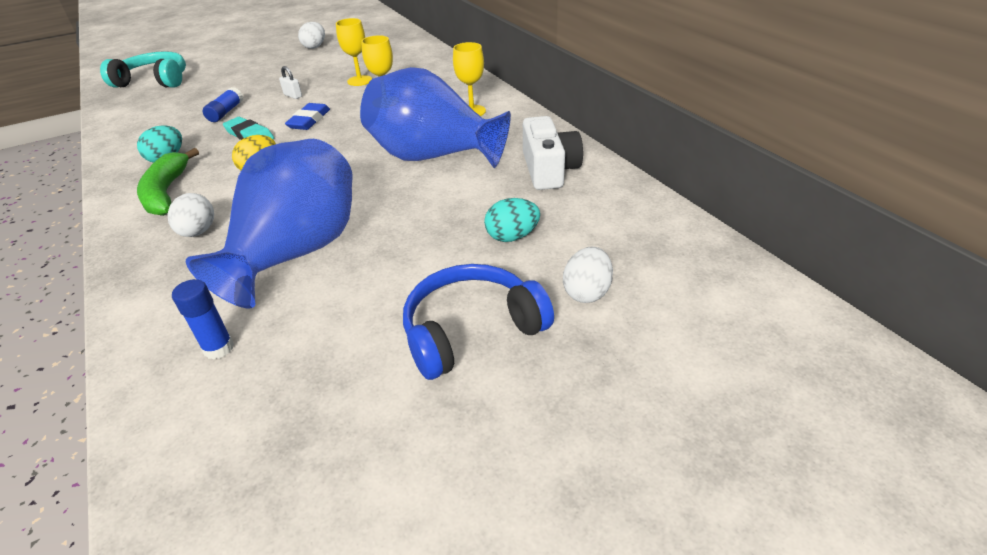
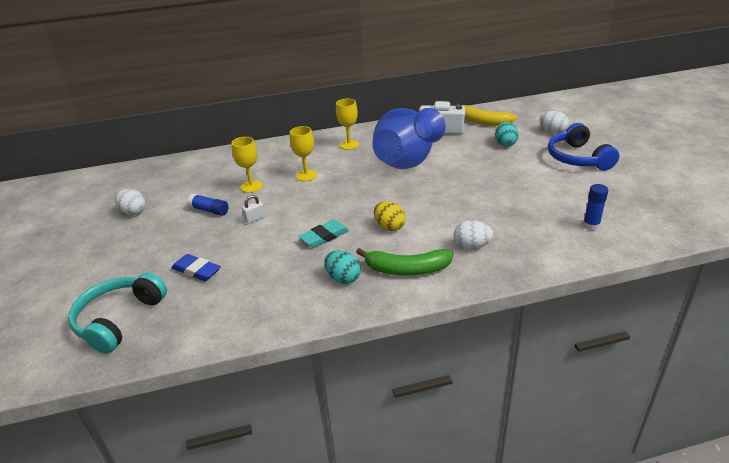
camera: 75 degrees left, 5 degrees down
blue vase [186,139,353,308] -> none
blue glue stick [203,87,243,122] -> blue glue stick moved to [187,194,228,216]
blue eraser [285,103,330,130] -> blue eraser moved to [172,254,221,281]
none -> yellow banana [455,103,517,126]

